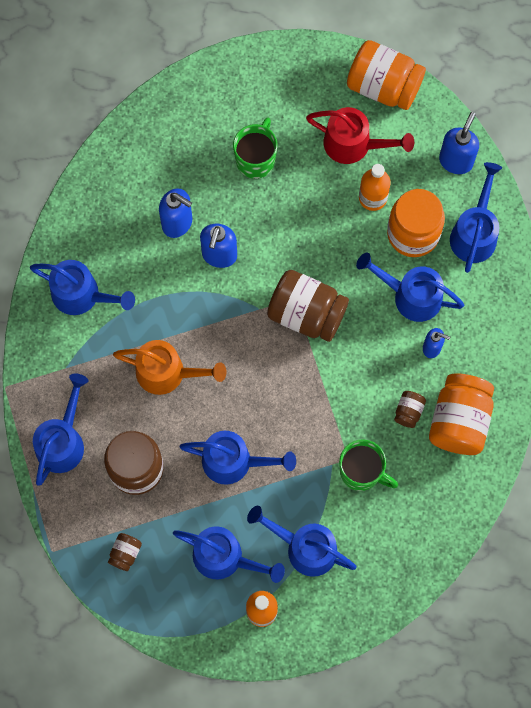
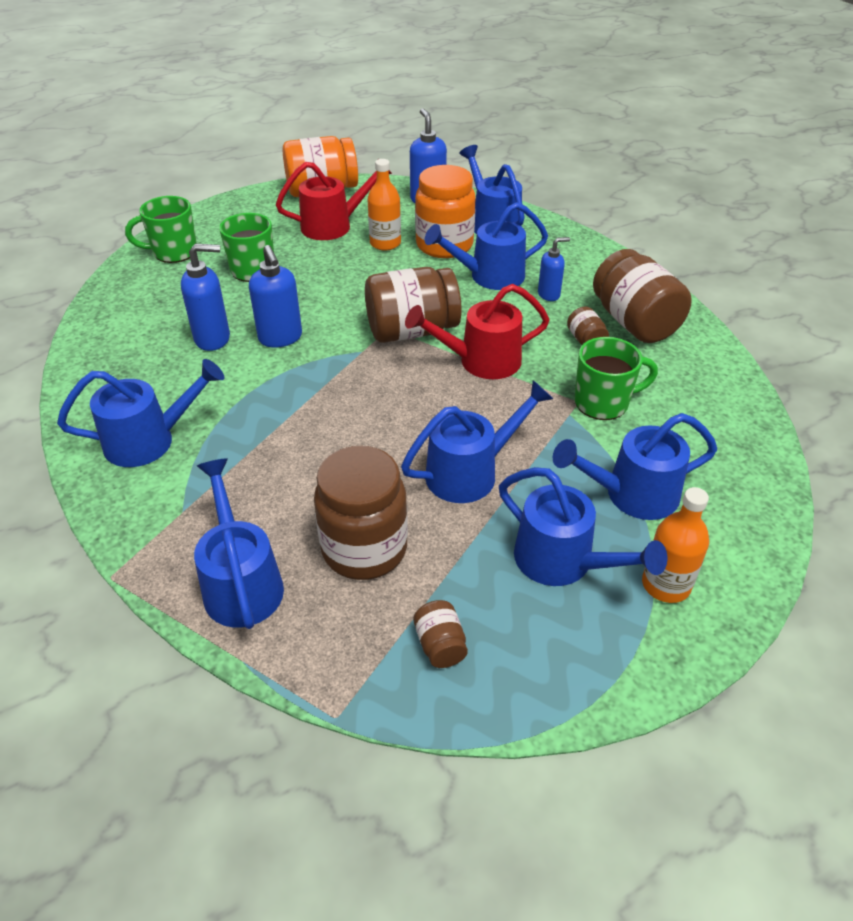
camera: 40 degrees left, 30 degrees down
orange watering can [113,340,227,395] -> none
blue watering can [173,526,285,583] -> blue watering can turned 60 degrees clockwise [499,467,667,586]
orange jar [429,374,494,455] -> brown jar [593,249,692,343]
none -> green mug [125,196,197,263]
none -> red watering can [405,284,550,379]

